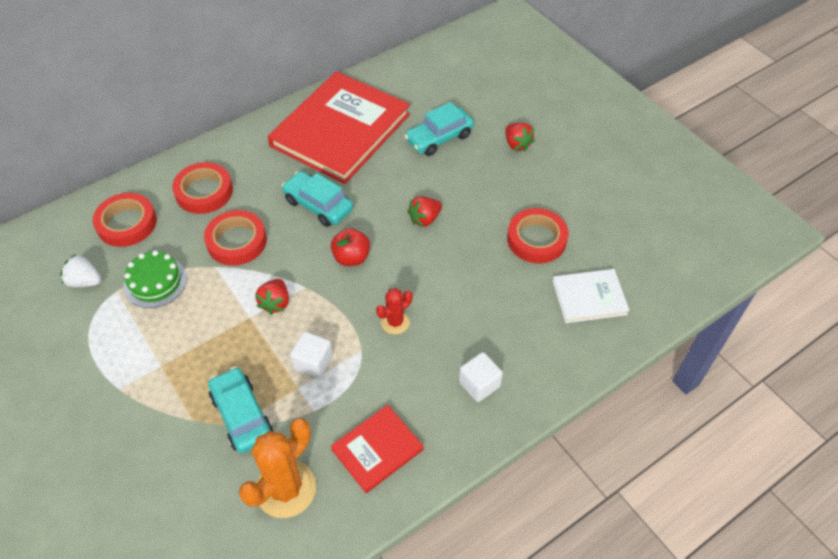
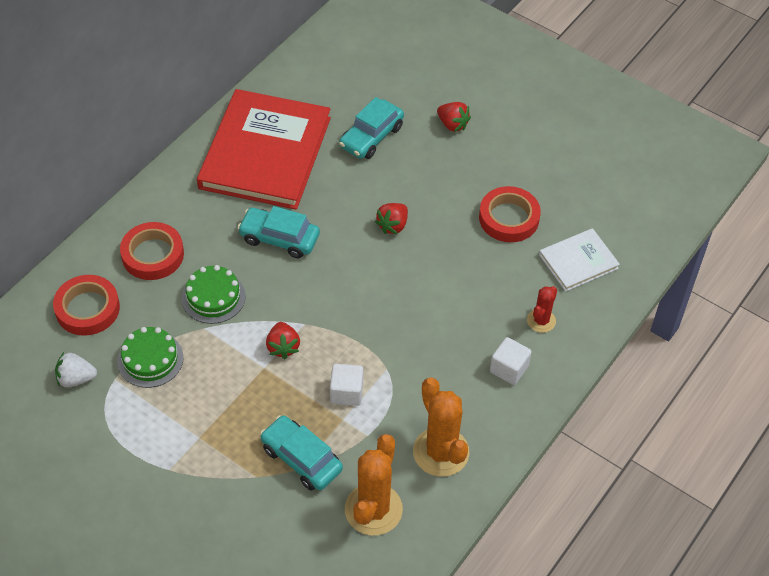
camera: 20 degrees left, 0 degrees up
red tape [204,210,267,266] -> green cake [182,265,245,324]
red apple [331,228,370,266] -> none
red book [331,405,424,493] -> orange cactus [413,377,469,477]
red cactus [376,288,412,334] -> red cactus moved to [527,286,557,333]

